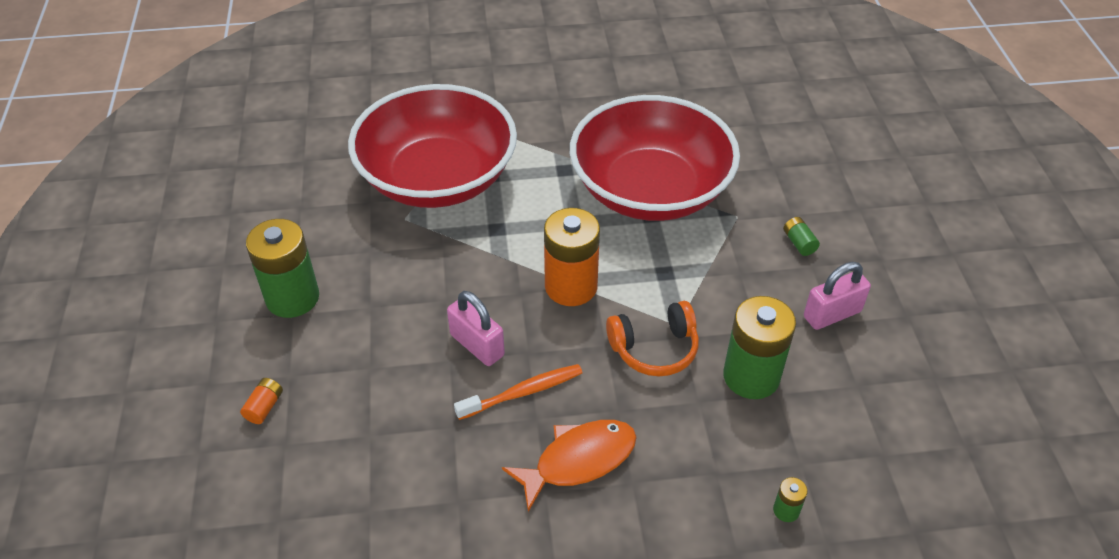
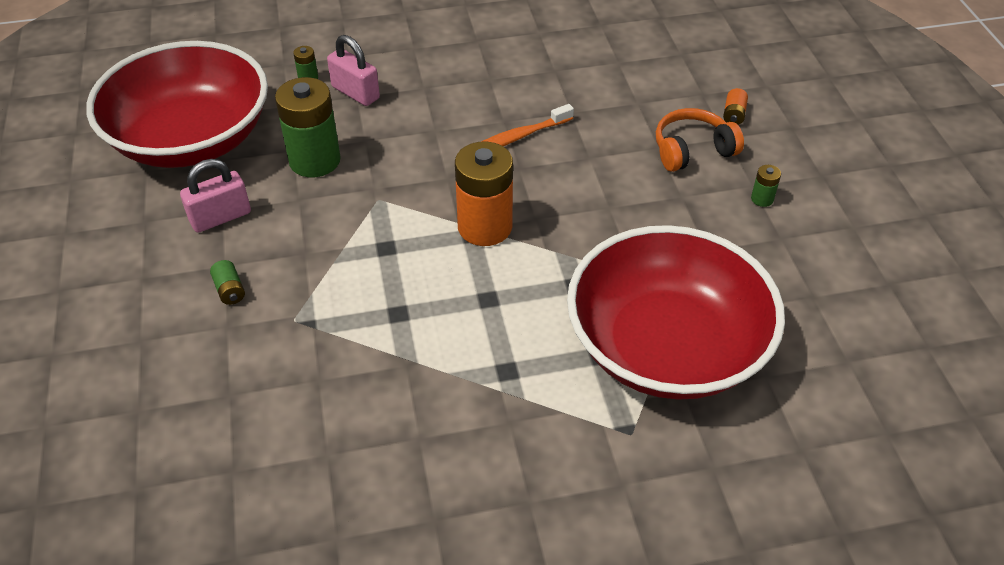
camera: 175 degrees right, 0 degrees up
green battery [246,219,319,318] -> green battery [751,165,781,207], size x0.42
pink padlock [447,291,505,366] -> pink padlock moved to [327,35,380,106]
orange fish [502,420,637,512] -> none
red bowl [570,95,740,221] -> red bowl moved to [86,41,268,168]
orange headphones [606,301,699,377] -> orange headphones moved to [656,108,744,172]

